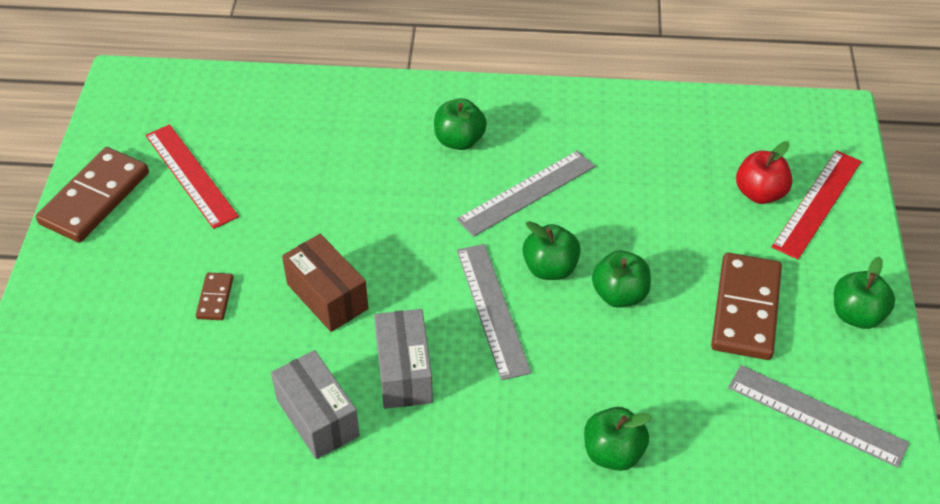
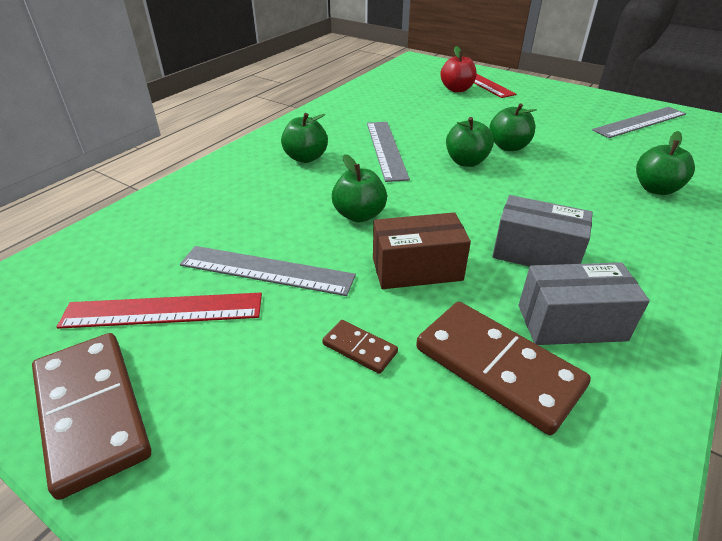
camera: 60 degrees left, 10 degrees down
grey ruler [457,244,531,380] -> grey ruler moved to [180,246,356,296]
brown domino [711,253,782,360] -> brown domino moved to [416,302,591,435]
green apple [834,256,895,329] -> green apple moved to [332,154,387,222]

